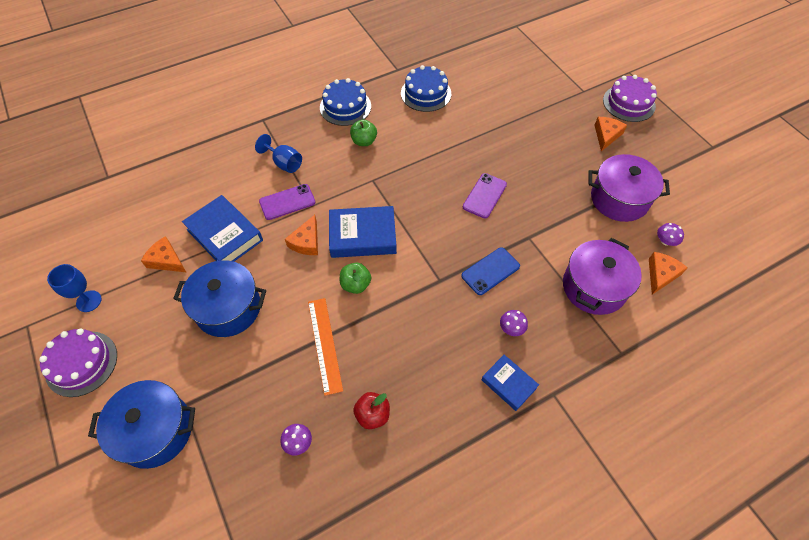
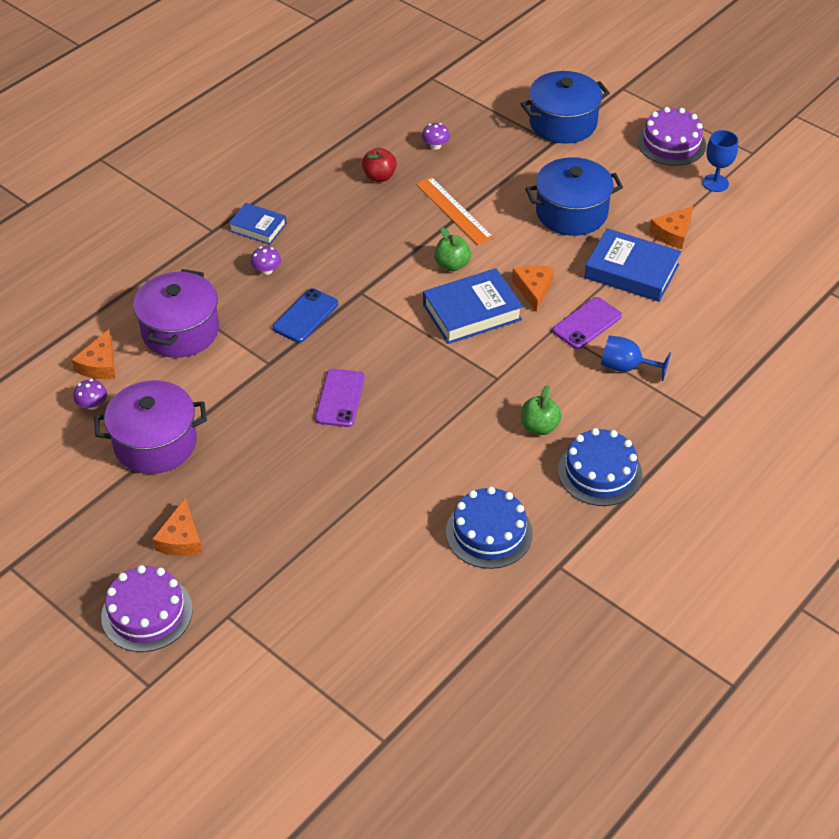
camera: 160 degrees right, 10 degrees down
orange cheese [141,236,187,273] -> orange cheese turned 120 degrees clockwise [649,206,693,249]

